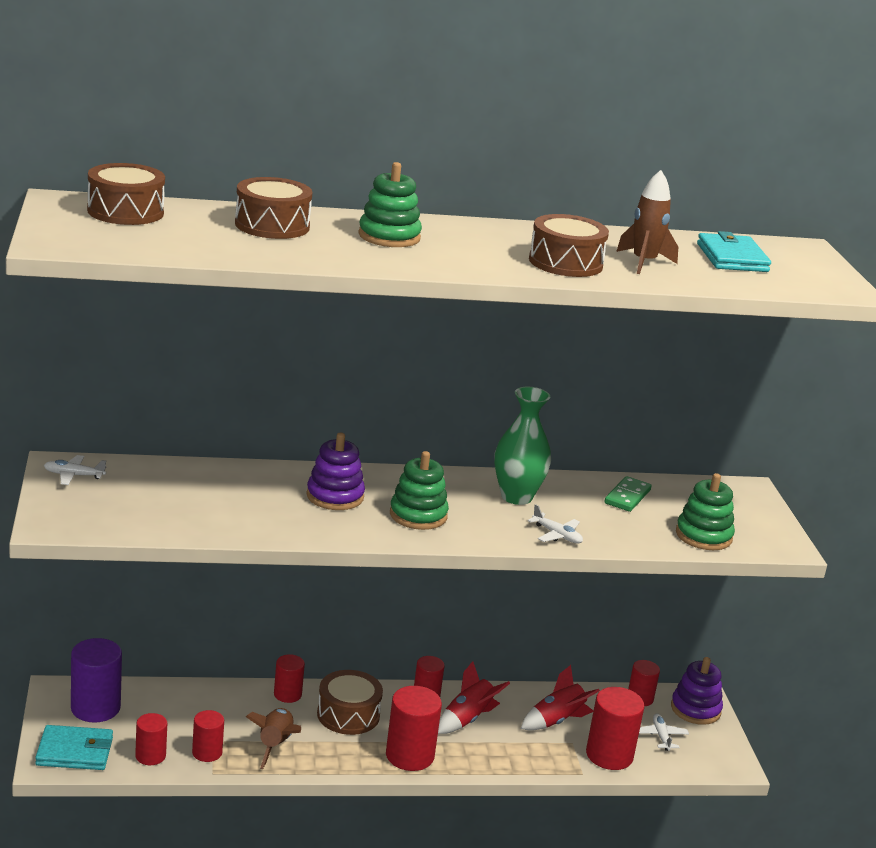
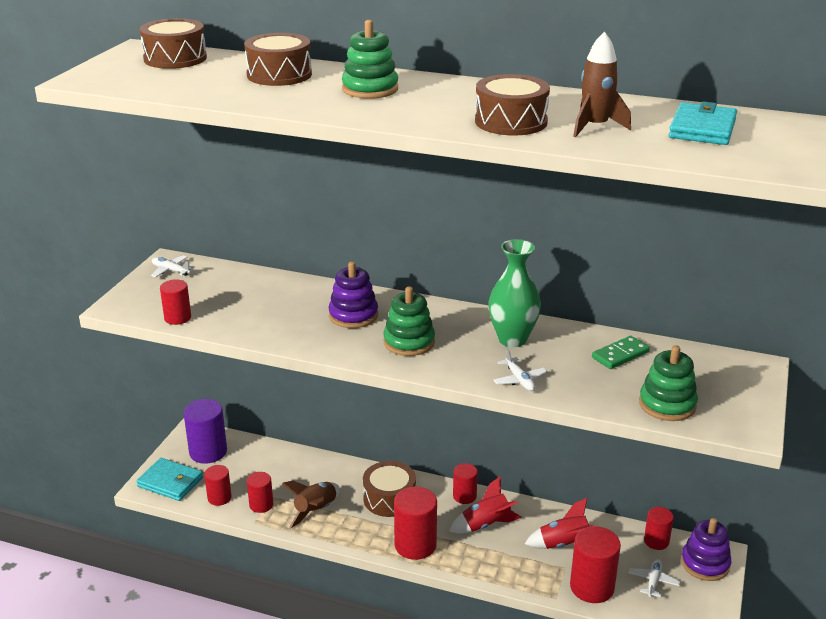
camera: 30 degrees right, 5 degrees up
red cylinder [274,654,305,703] -> red cylinder moved to [160,279,191,325]

